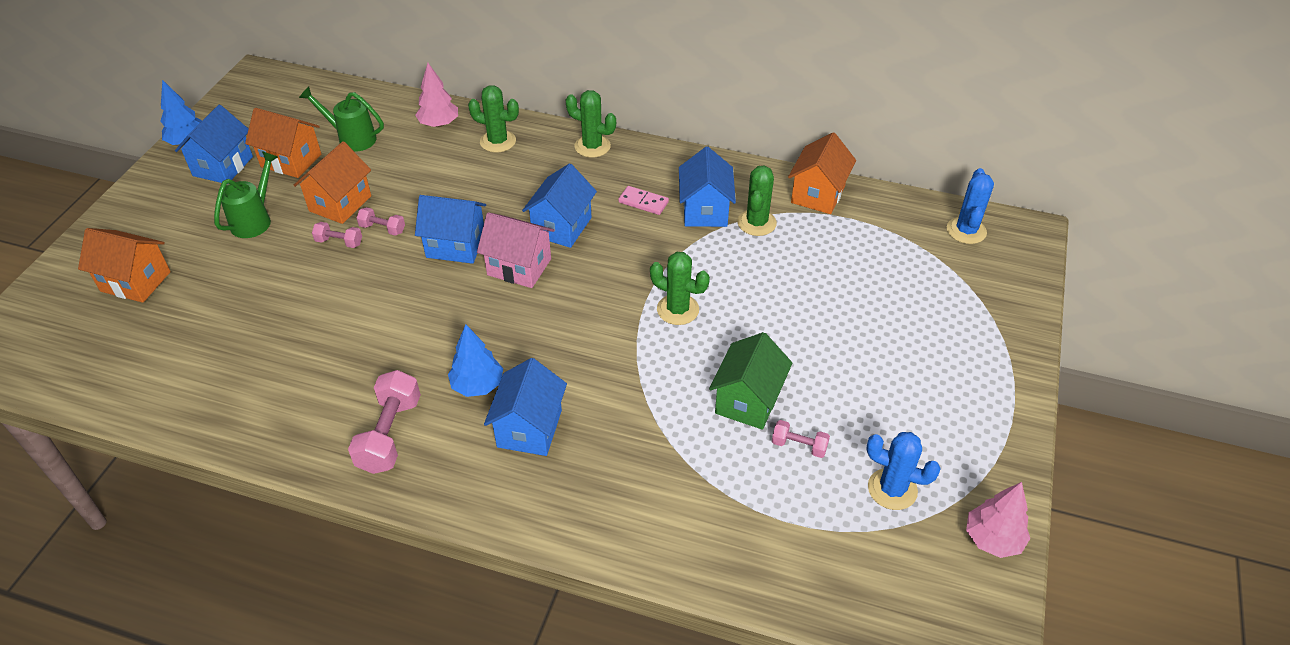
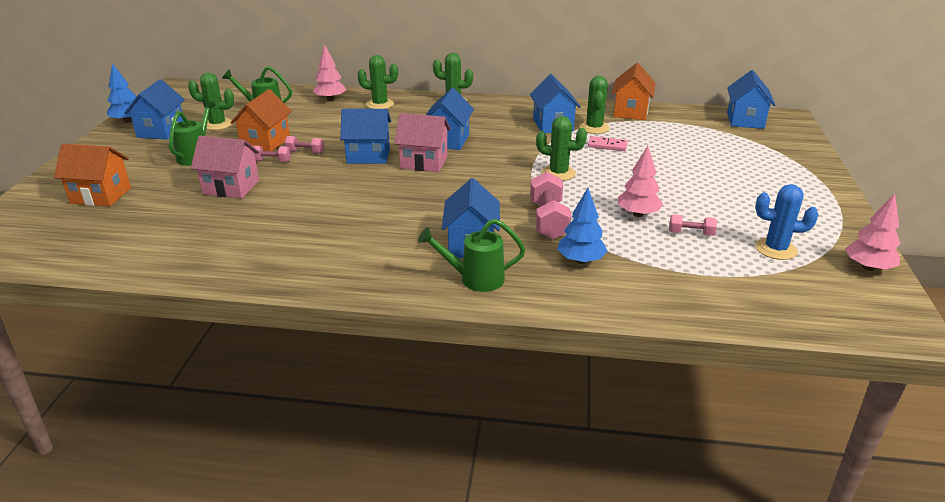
camera: 10 degrees left, 15 degrees down
orange house [245,108,321,178] -> green cactus [188,73,234,130]
pink dumbbell [348,370,421,474] -> pink dumbbell moved to [530,172,572,239]
blue tree [448,324,503,397] -> blue tree moved to [557,188,607,264]
pink domino [618,186,669,215] -> pink domino moved to [588,136,628,151]
green house [709,332,792,430] -> pink tree [618,146,663,217]
blue cactus [947,168,994,244] -> blue house [727,70,775,129]
none -> pink house [191,136,259,199]
none -> green watering can [418,219,525,292]

